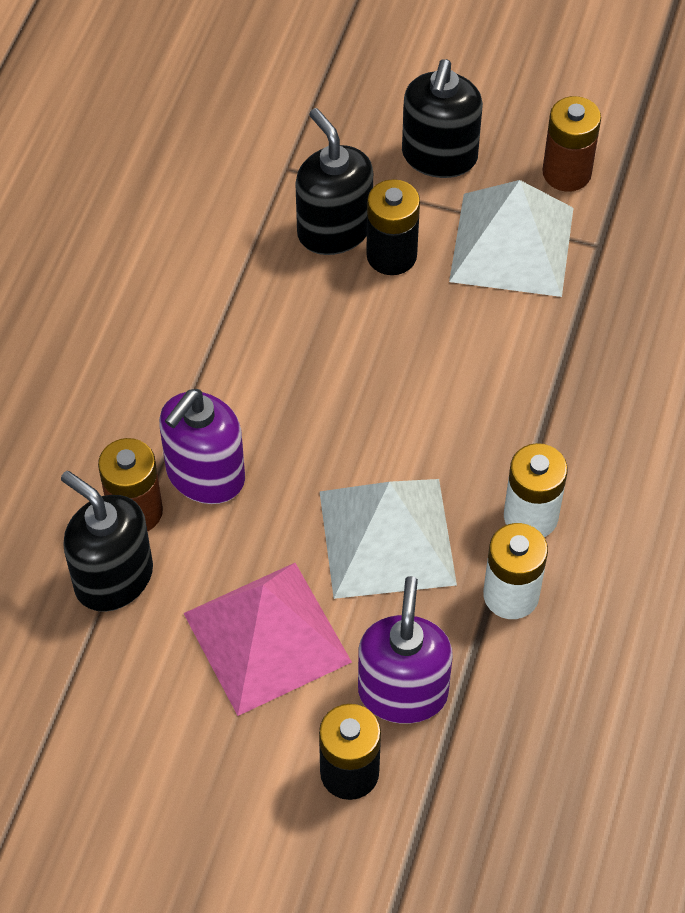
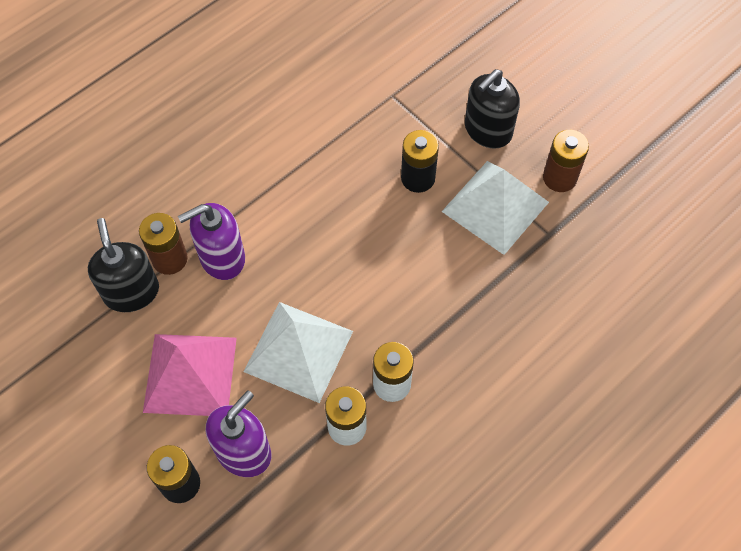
camera: 30 degrees right, 5 degrees up
black soap dispenser [295,108,373,255] -> none

